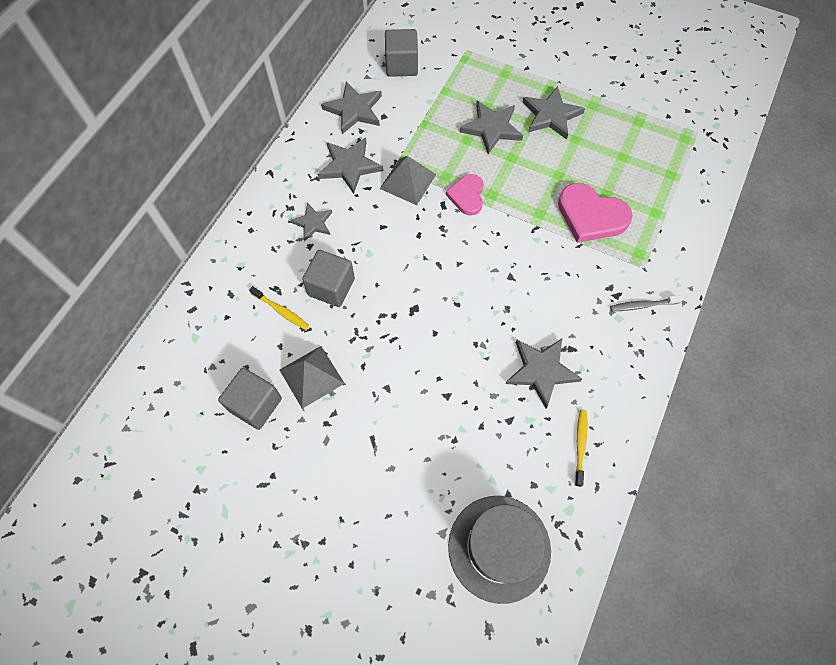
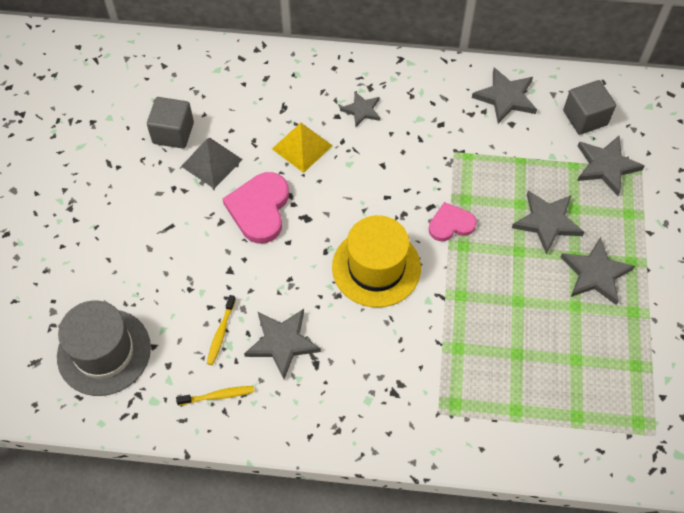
camera: 70 degrees right, 5 degrees down
yellow toothbrush [249,286,309,330] -> yellow toothbrush moved to [207,295,236,365]
grey cube [302,250,355,307] -> yellow pyramid [272,123,333,173]
grey star [318,137,383,194] -> grey star moved to [577,136,645,196]
grey pyramid [380,156,436,205] -> none
pink heart [558,183,633,243] -> pink heart moved to [223,172,289,244]
grey toothbrush [610,295,683,311] -> none
none -> yellow hat [332,215,421,308]

